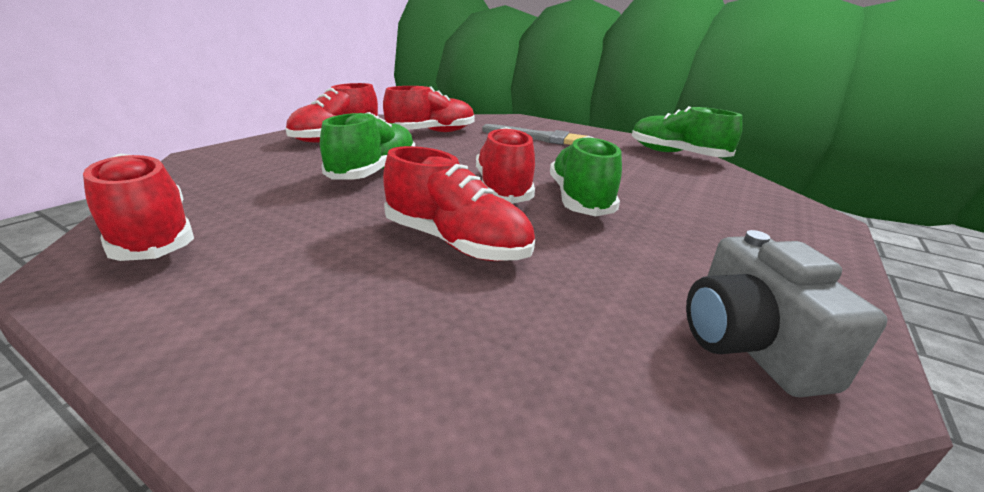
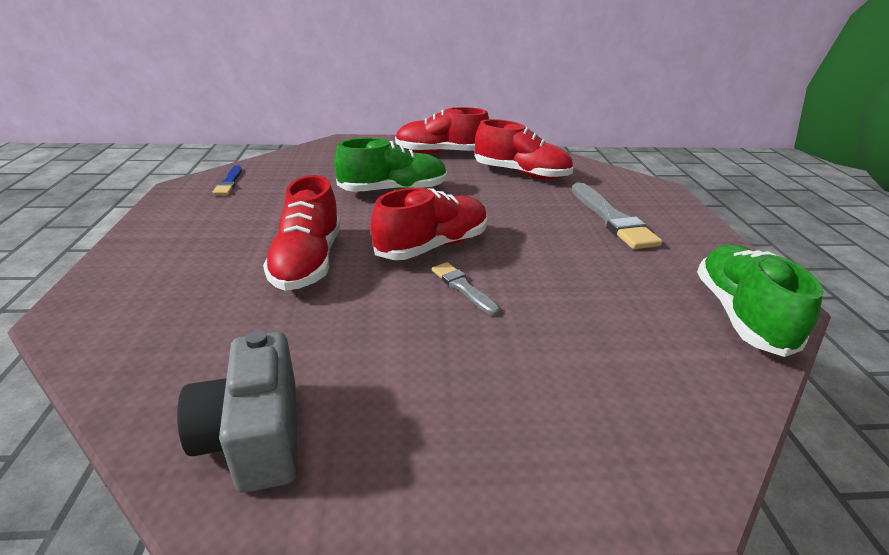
camera: 55 degrees right, 5 degrees up
red shoe [83,153,194,261] -> blue brush [212,165,242,195]
green shoe [550,136,622,216] -> grey brush [432,262,500,316]
grey camera [686,230,887,397] -> grey camera turned 60 degrees counterclockwise [177,330,298,493]

